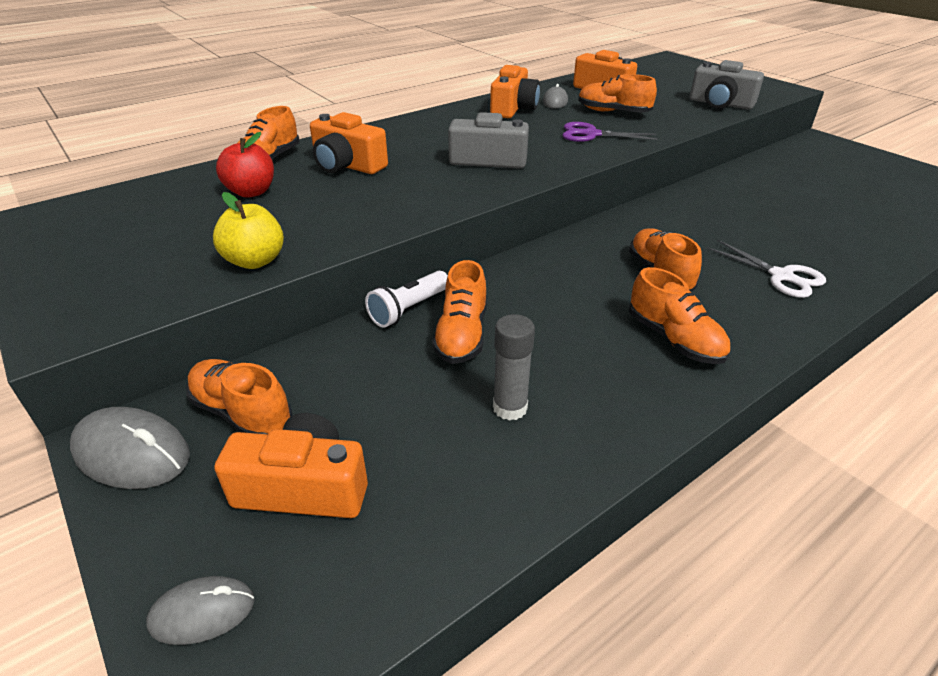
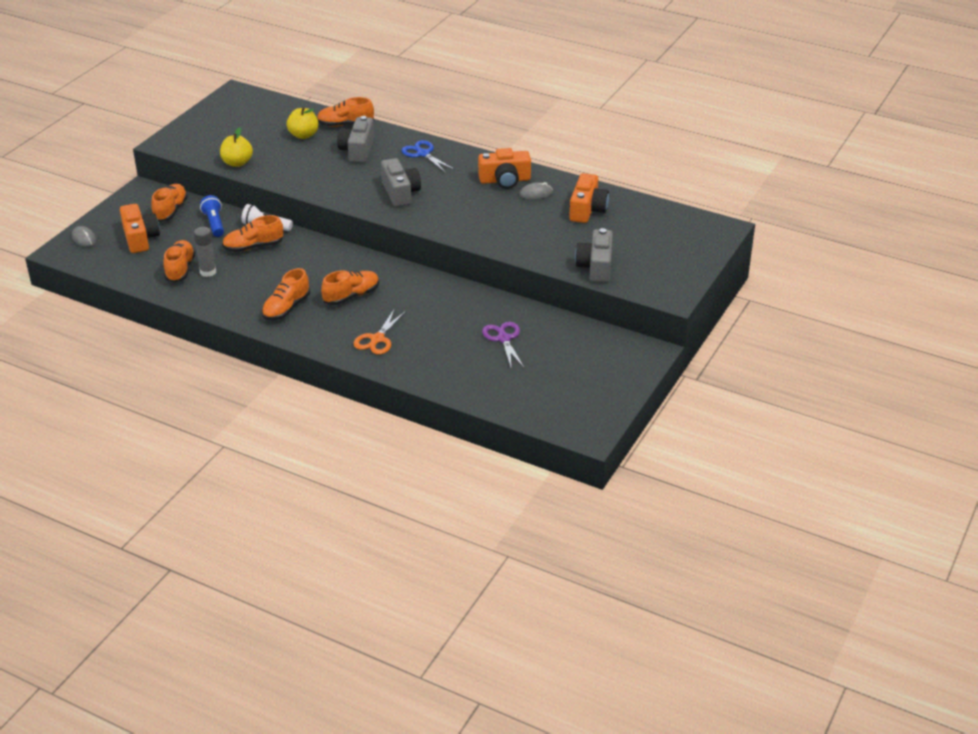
camera: 65 degrees right, 0 degrees up
grey mouse [70,407,190,489] -> none
red apple [216,132,274,198] -> yellow apple [287,107,319,139]
orange camera [310,112,388,174] -> grey camera [337,116,374,163]
purple scissors [562,122,657,142] -> purple scissors moved to [482,322,525,369]
orange shoe [578,74,657,113] -> orange shoe moved to [163,240,196,283]
white scissors [706,240,826,298] -> orange scissors [354,308,406,354]
none -> blue flashlight [200,195,224,237]
none -> blue scissors [401,140,455,173]

